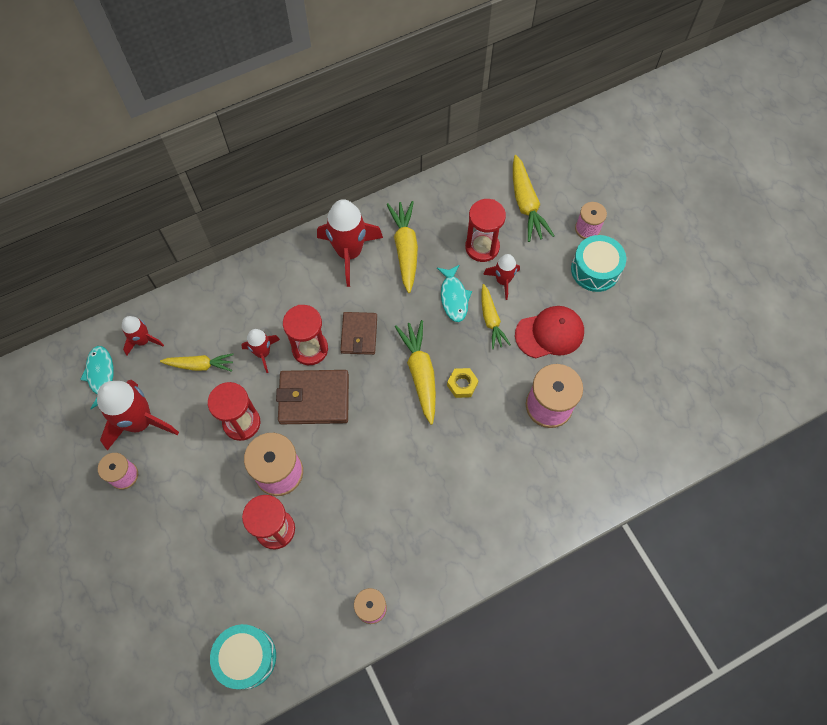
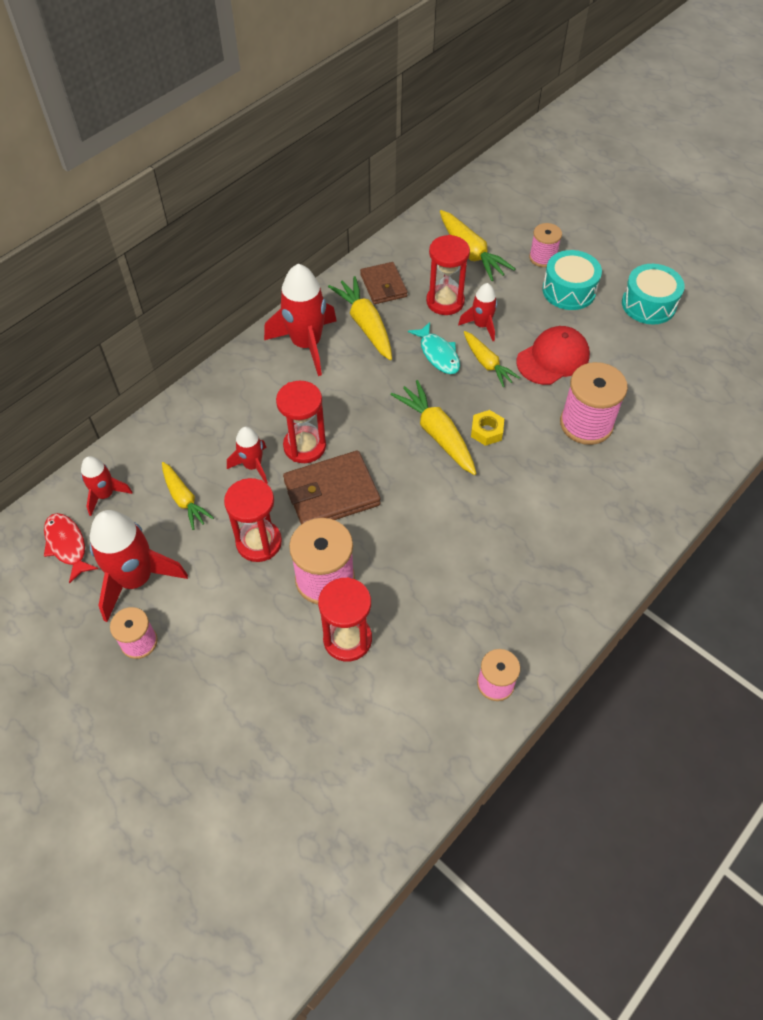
camera: 20 degrees left, 10 degrees down
turquoise fish [80,346,113,409] -> red fish [44,513,98,584]
yellow carrot [160,353,234,372] -> yellow carrot turned 75 degrees clockwise [162,462,214,530]
turquoise drum [210,624,276,689] -> turquoise drum moved to [622,264,685,324]
brown wallet [340,312,377,355] -> brown wallet moved to [360,262,408,304]

